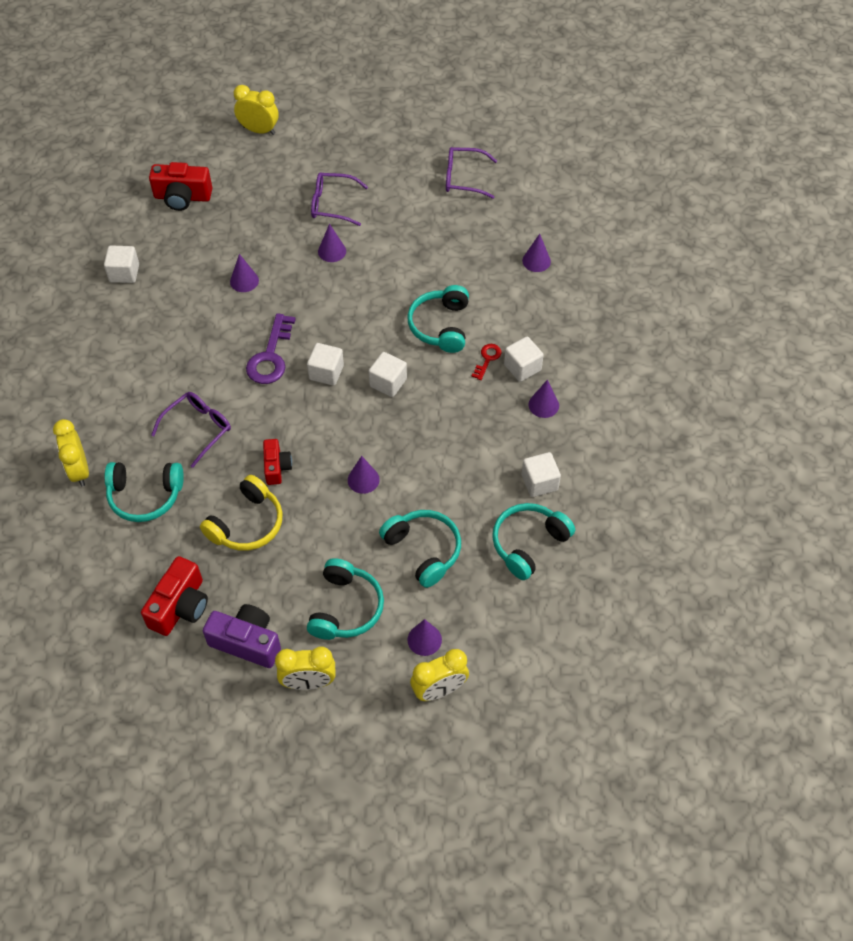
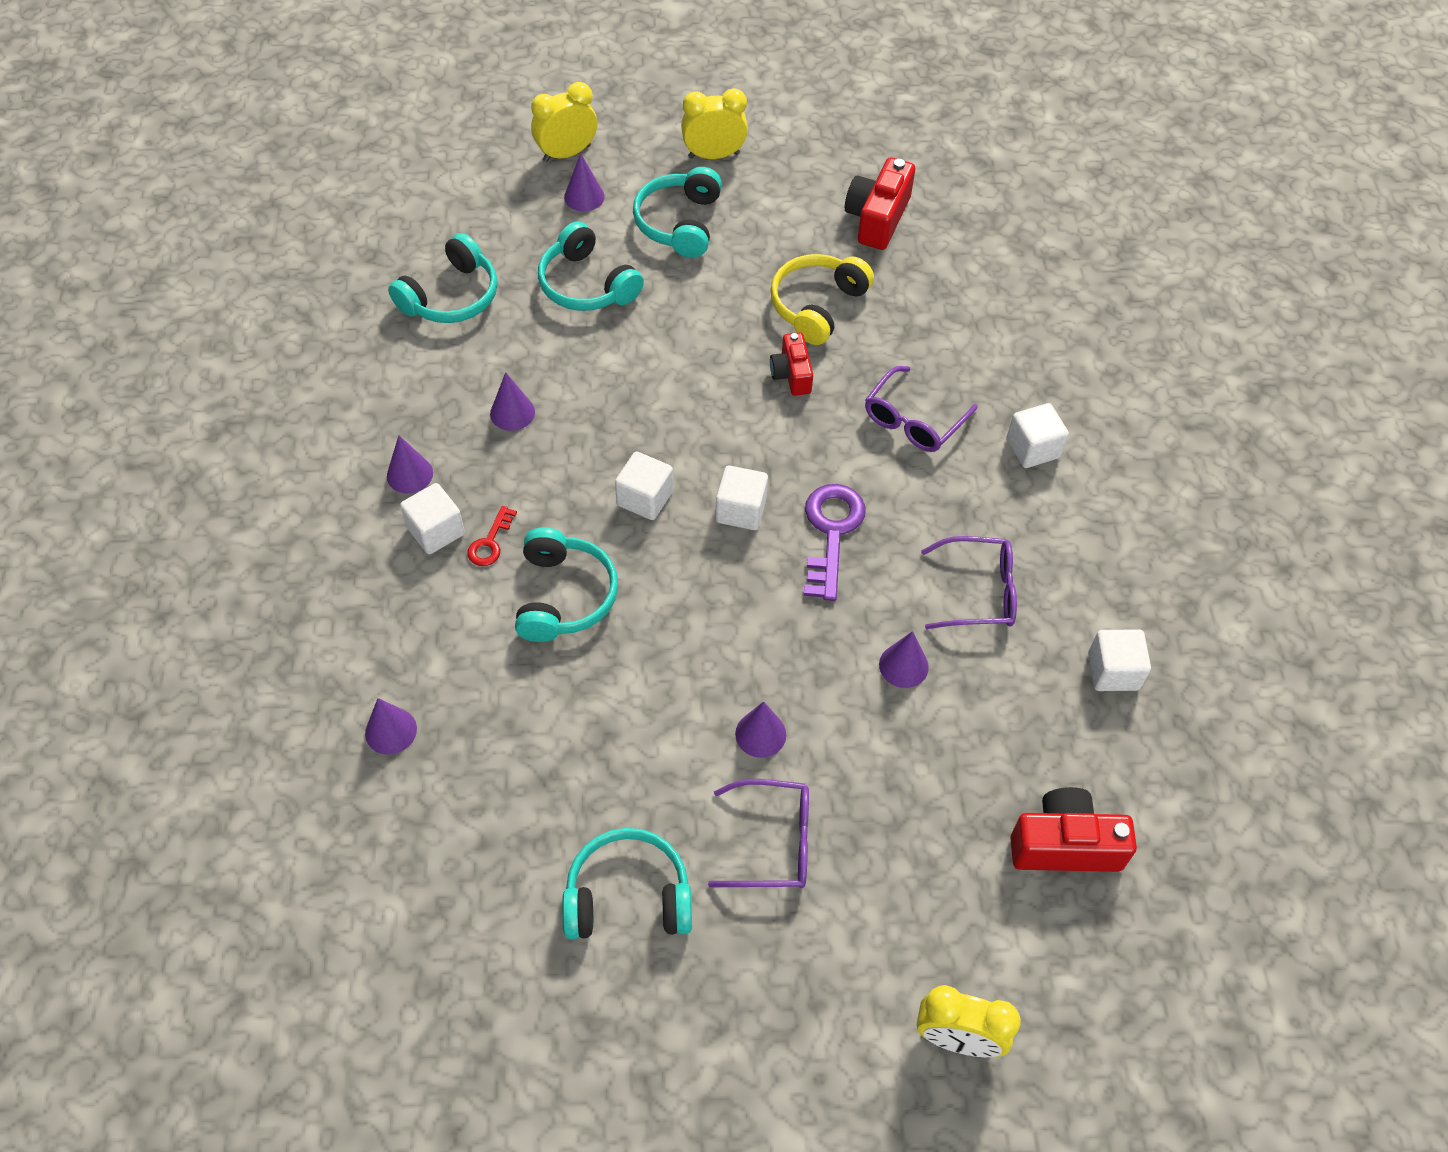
camera: 175 degrees right, 0 degrees up
yellow clock [53,419,89,487] -> none
turquoise headphones [104,462,184,522] -> turquoise headphones moved to [562,828,692,939]
purple camera [203,604,281,668] -> none
purple cone [348,456,380,494] -> purple cone moved to [490,372,535,431]
purple glasses [446,147,497,199] -> purple glasses moved to [921,536,1017,629]
white cube [522,452,561,497] -> white cube moved to [1007,403,1069,468]

